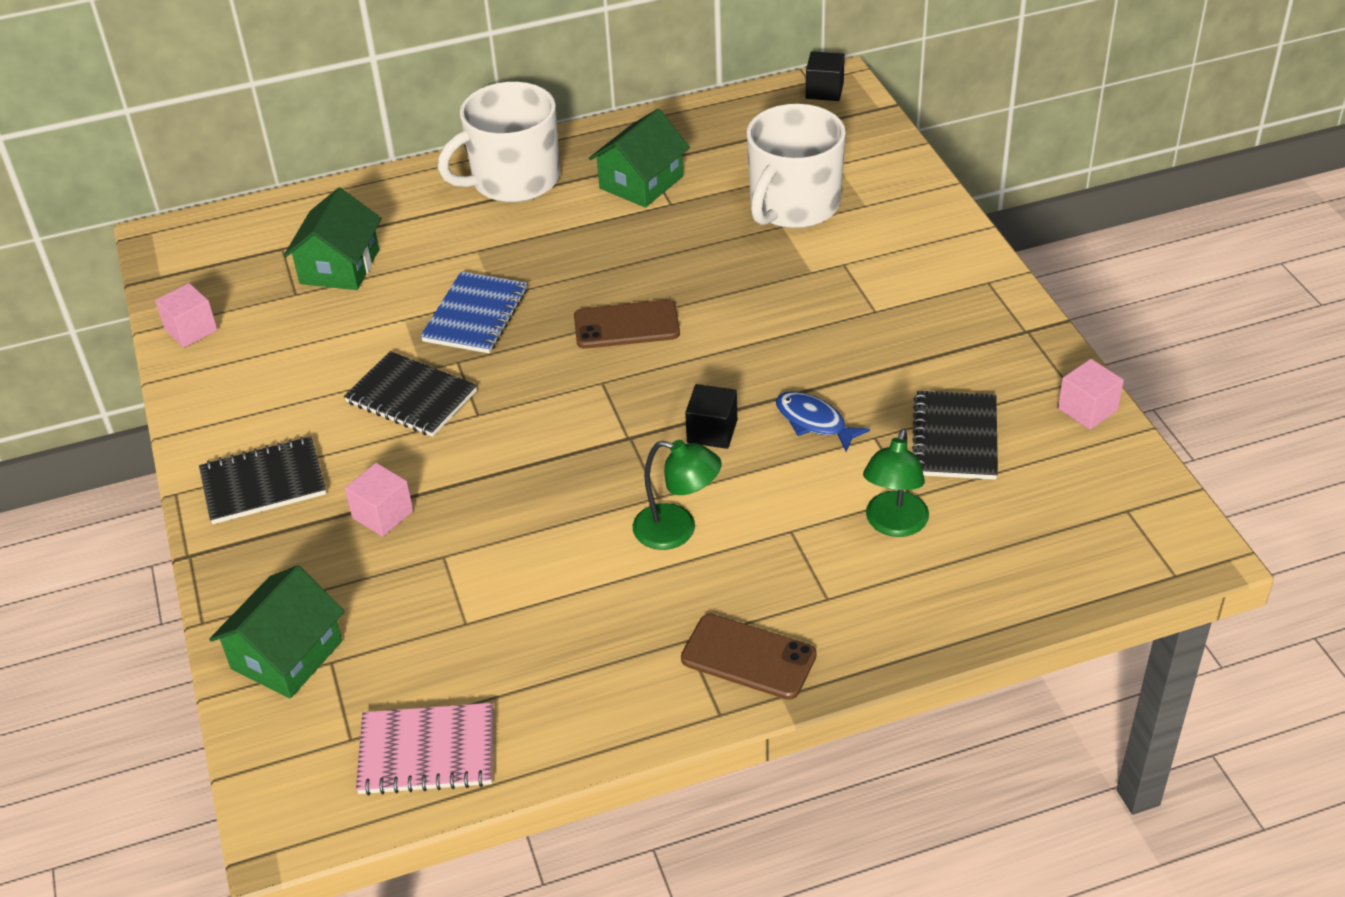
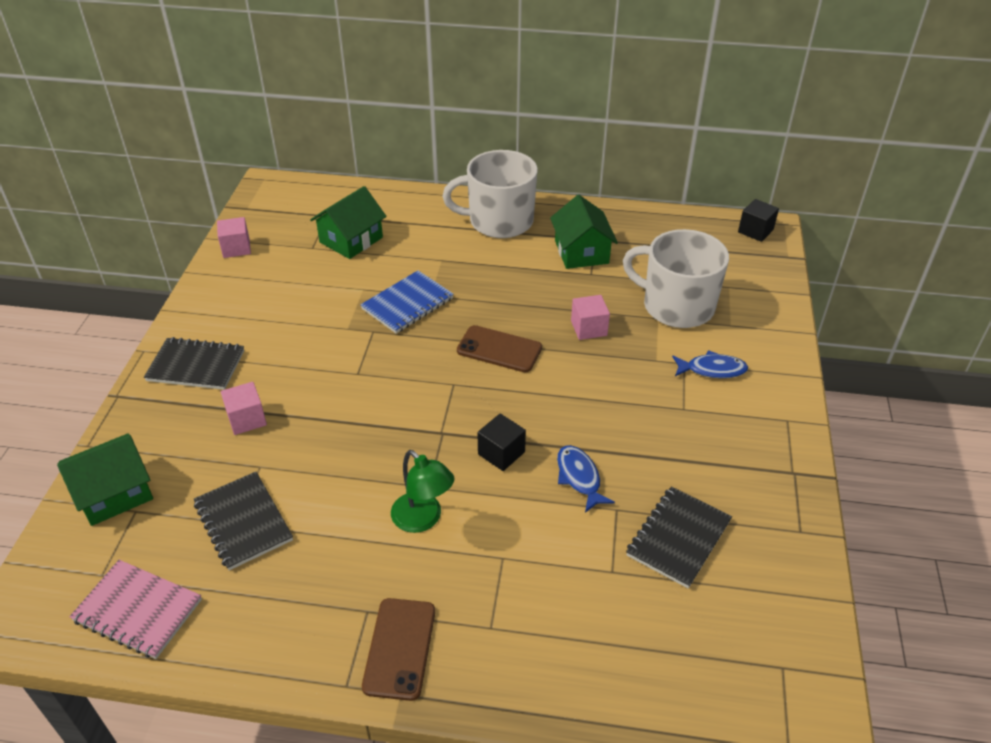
camera: 25 degrees right, 0 degrees up
black notebook [344,351,477,437] -> black notebook moved to [193,472,293,570]
green house [589,109,690,208] -> green house turned 75 degrees counterclockwise [550,195,618,269]
brown phone [681,614,817,700] -> brown phone turned 45 degrees clockwise [362,598,435,701]
white mug [746,104,846,228] -> white mug turned 60 degrees clockwise [623,229,729,328]
green lamp [863,428,929,537] -> none
pink cube [1058,359,1124,430] -> pink cube moved to [571,295,610,340]
none -> blue fish [672,350,748,378]

